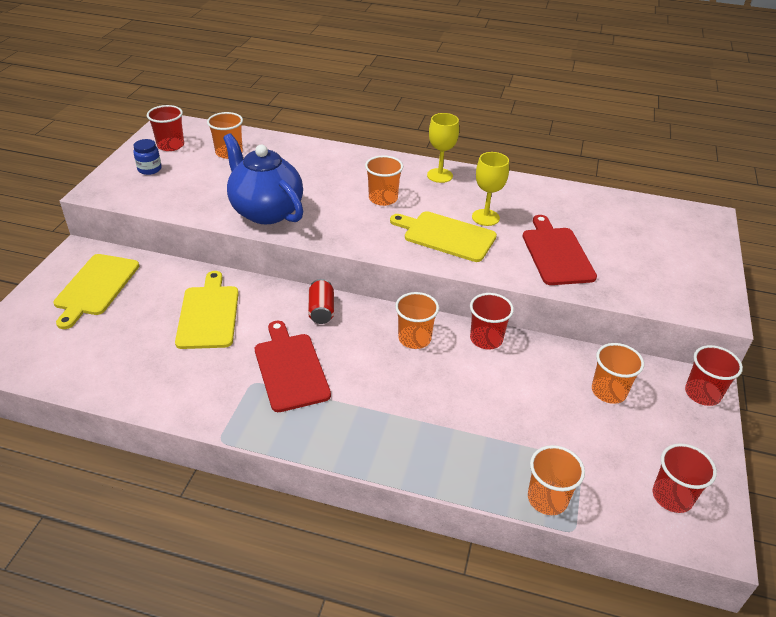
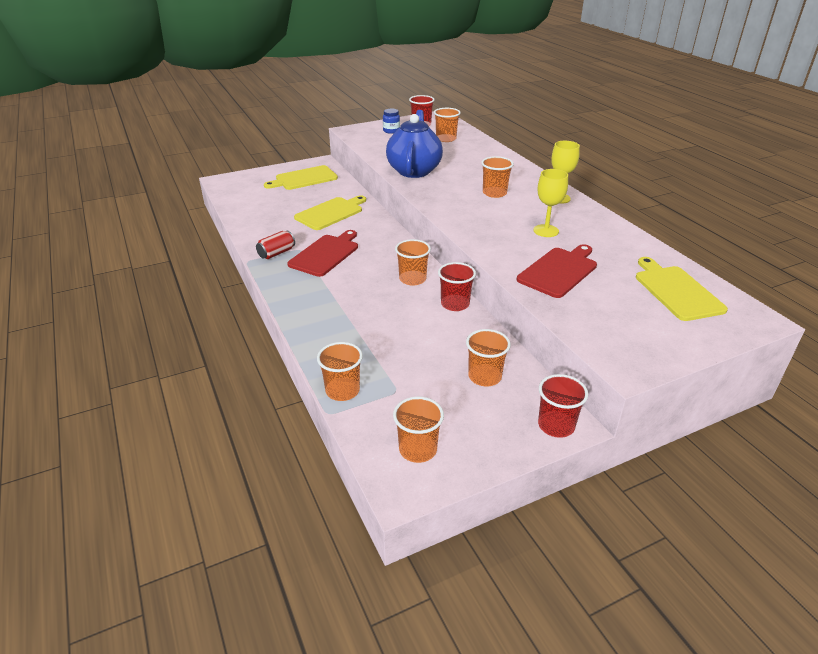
camera: 50 degrees right, 5 degrees down
red can [308,279,334,324] -> red can moved to [256,231,295,259]
yellow cutting board [390,211,497,262] -> yellow cutting board moved to [636,257,728,321]
red cup [653,443,717,513] -> orange cup [393,397,444,463]

